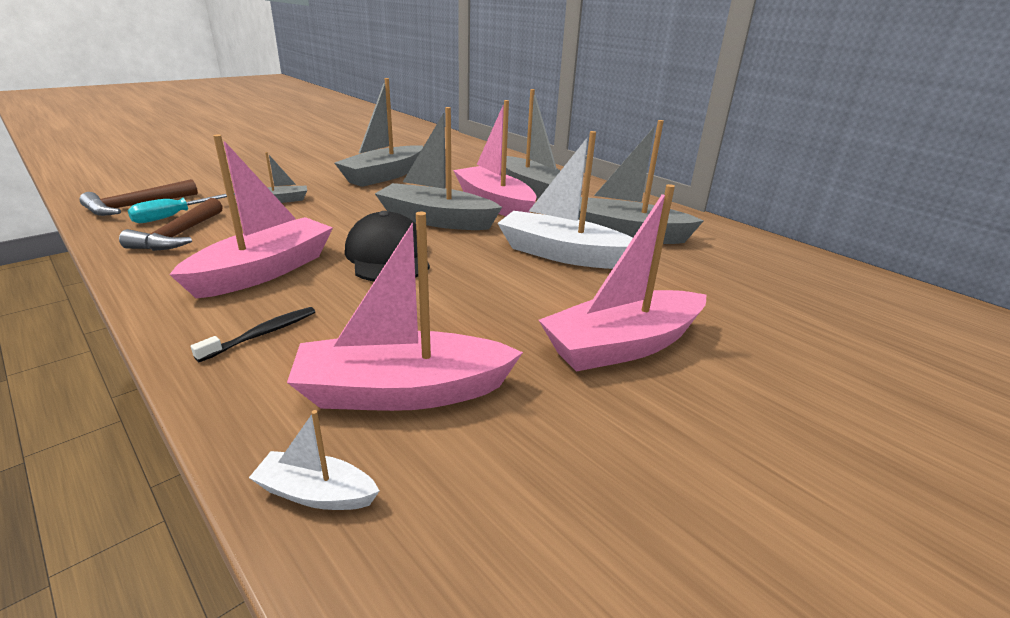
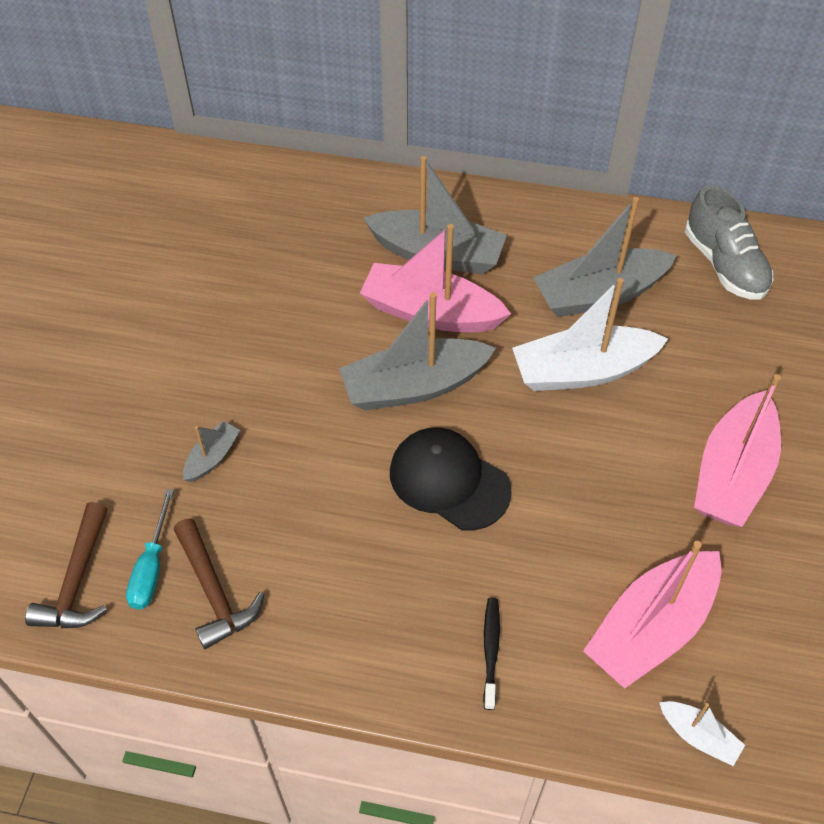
camera: 35 degrees left, 25 degrees up
pink boat [169,135,333,299] -> none
white boat [249,410,379,510] -> white boat turned 120 degrees counterclockwise [659,701,745,766]
grey boat [335,78,423,187] -> none
none -> grey shoe [685,185,773,300]

